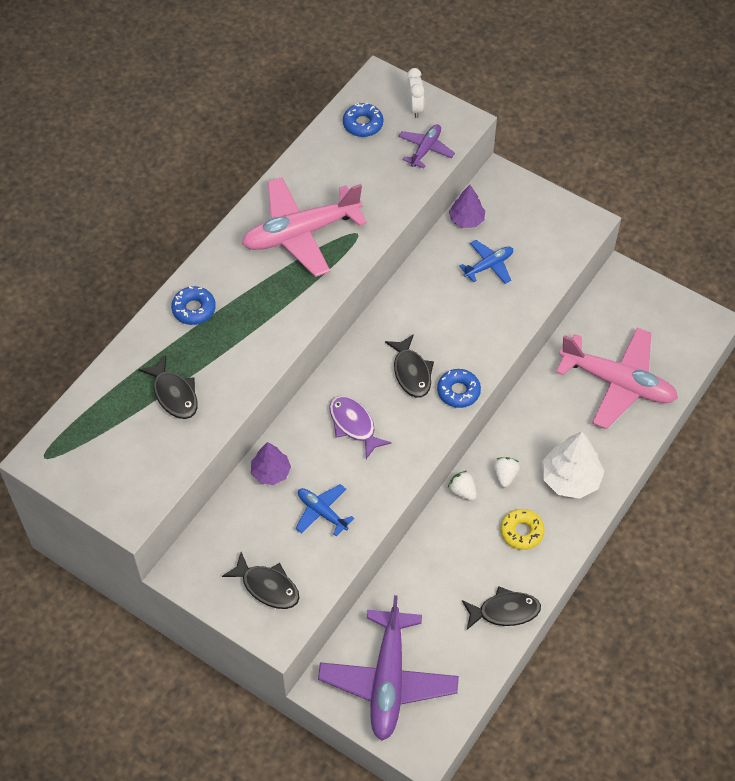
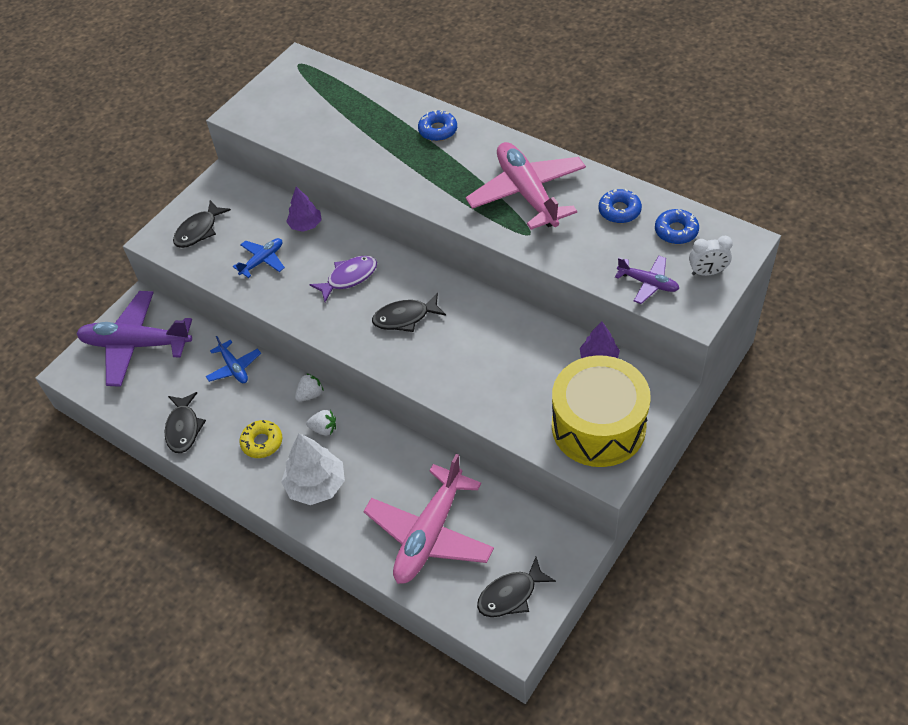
camera: 95 degrees right, 5 degrees down
black fish [139,355,198,419] -> black fish moved to [477,557,556,617]
blue donut [437,369,481,408] -> blue donut moved to [599,189,642,223]
blue plane [459,240,513,284] -> blue plane moved to [206,336,261,383]
none -> yellow drum [552,355,651,467]

